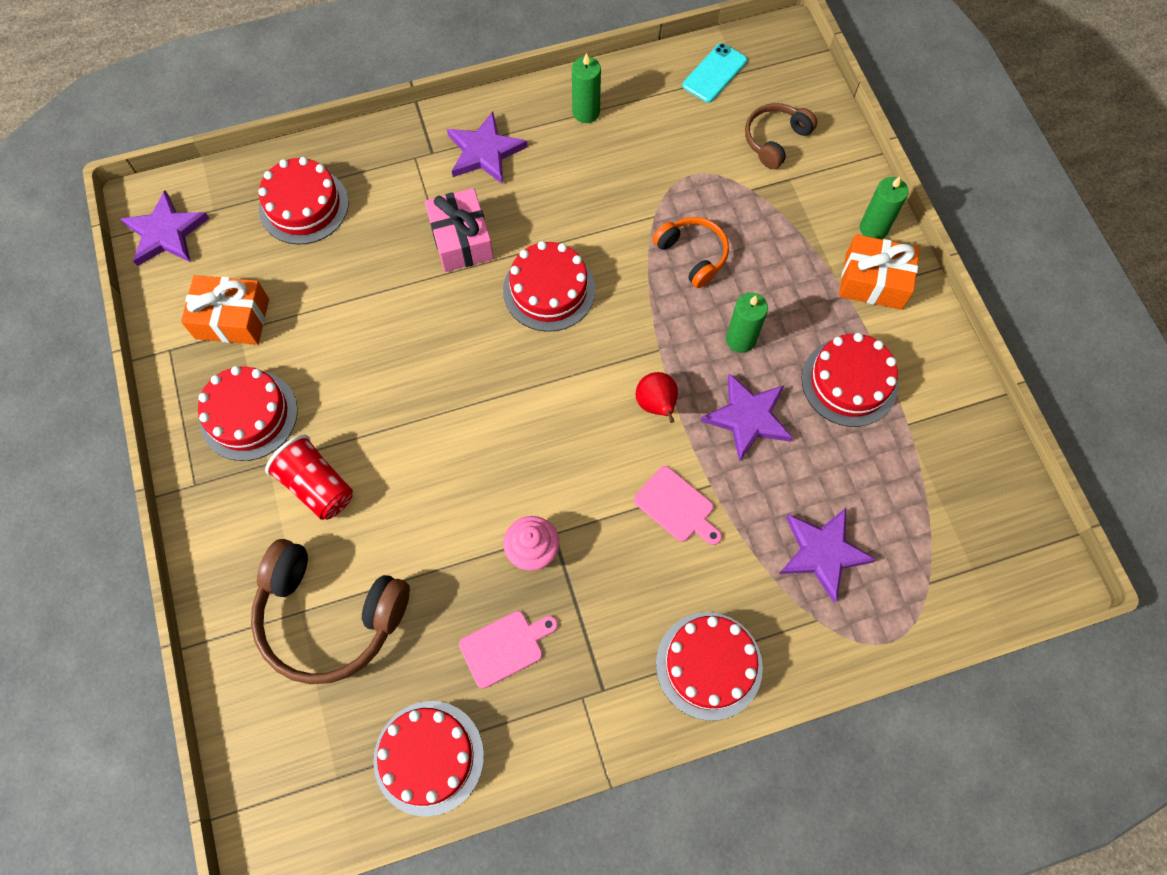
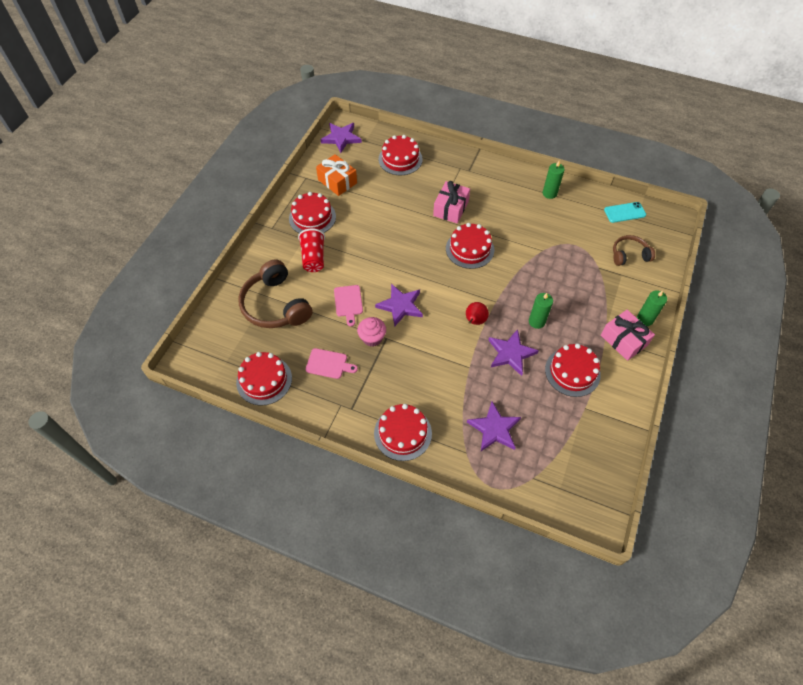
camera: 40 degrees right, 10 degrees down
purple star [447,112,528,184] -> purple star moved to [375,284,423,327]
pink cutting board [634,466,722,545] -> pink cutting board moved to [334,285,363,326]
orange headphones [653,217,729,288] -> none
orange gift [839,234,920,310] -> pink gift [601,310,655,361]

